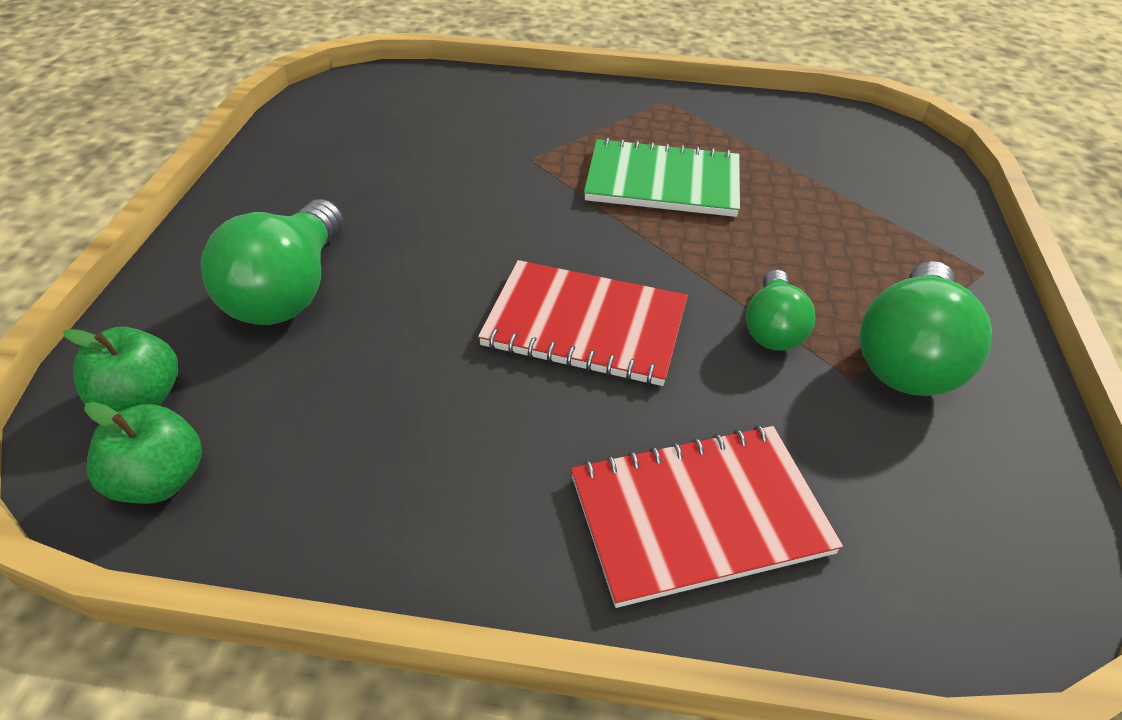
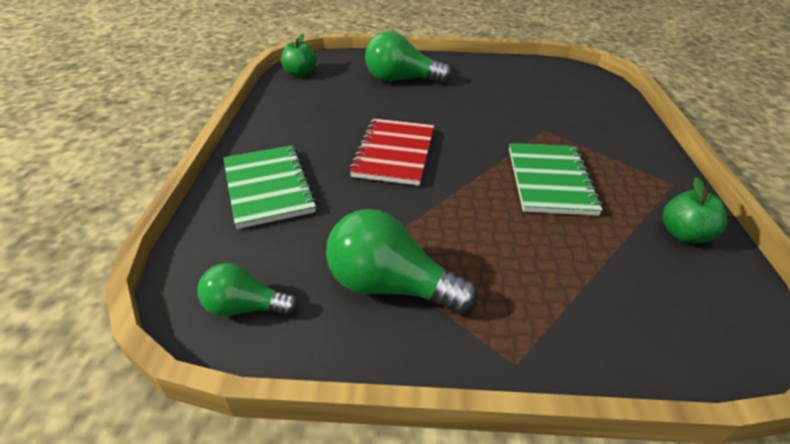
camera: 85 degrees right, 5 degrees down
green apple [63,327,178,412] -> green apple moved to [662,177,727,243]
red notebook [571,425,843,608] -> green notebook [223,145,317,229]
green light bulb [746,270,816,351] -> green light bulb moved to [198,263,299,316]

